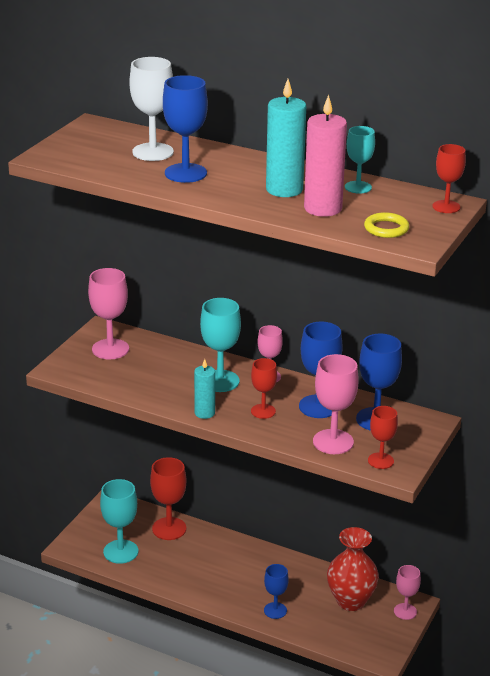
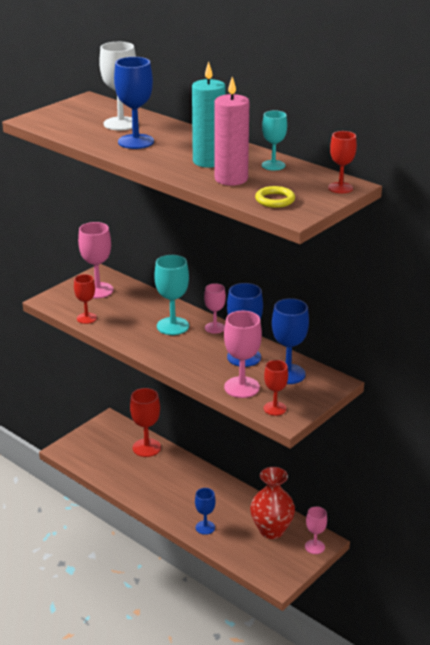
camera: 15 degrees right, 0 degrees up
turquoise goblet [100,479,138,564] -> none
turquoise candle [194,359,215,419] -> none
red goblet [251,358,277,419] -> red goblet moved to [74,274,97,324]

